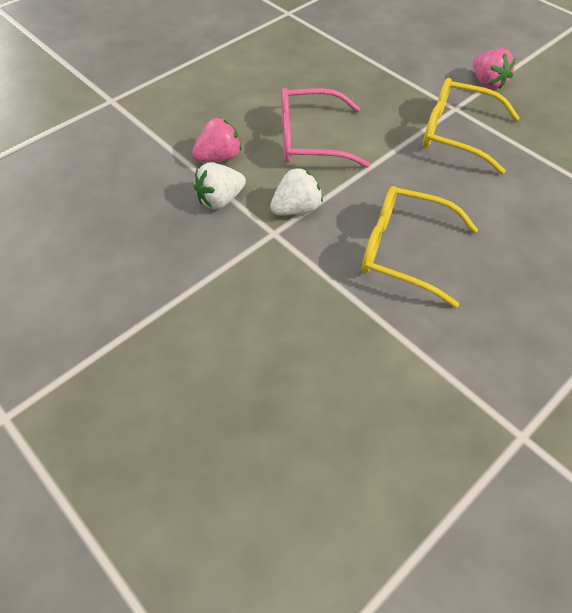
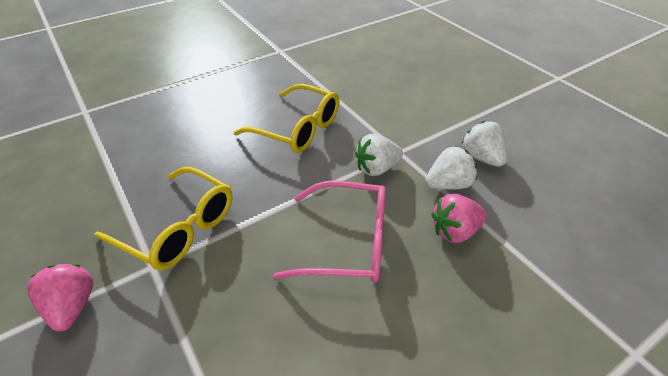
camera: 170 degrees left, 10 degrees down
none -> white strawberry [461,121,507,167]

